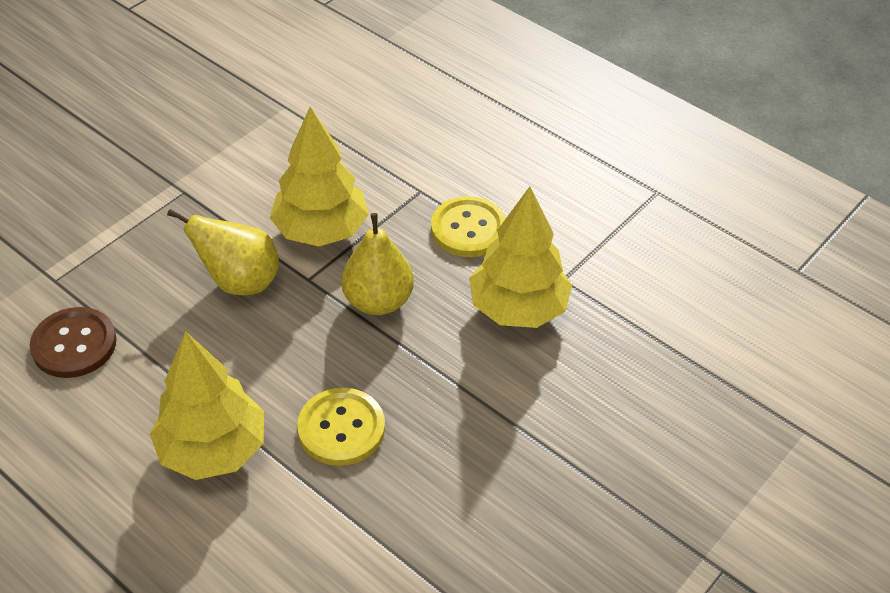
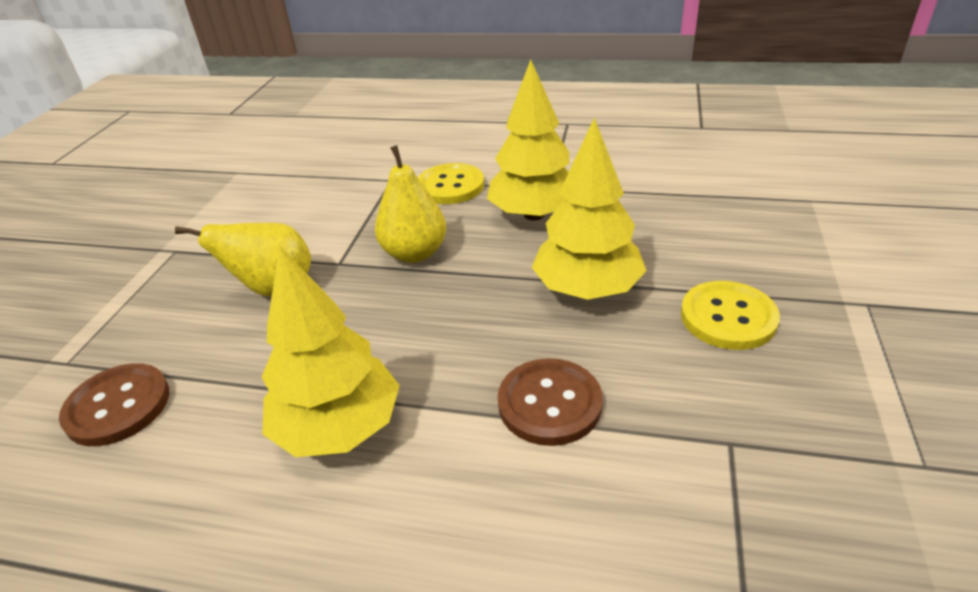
camera: 25 degrees left, 10 degrees down
yellow tree [270,107,369,246] -> yellow tree moved to [531,117,647,300]
yellow button [297,388,385,466] -> yellow button moved to [681,281,780,350]
none -> brown button [498,358,603,446]

